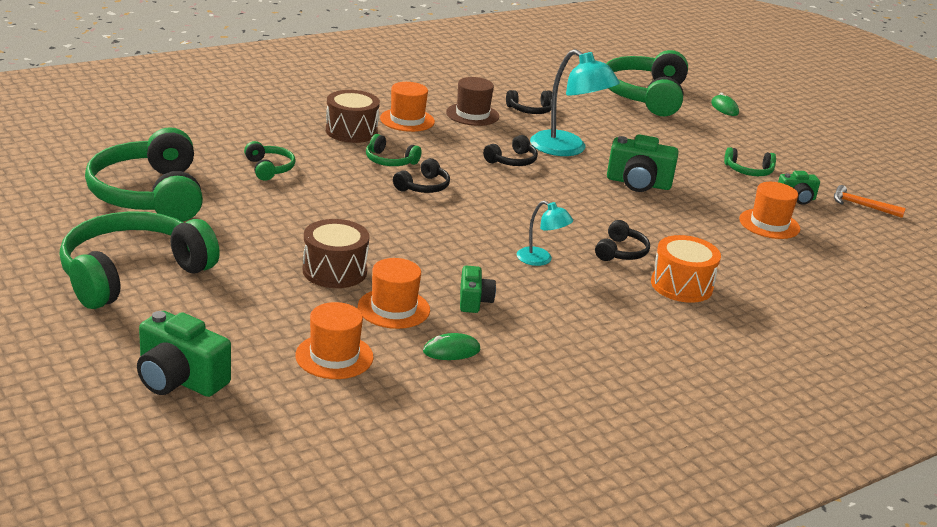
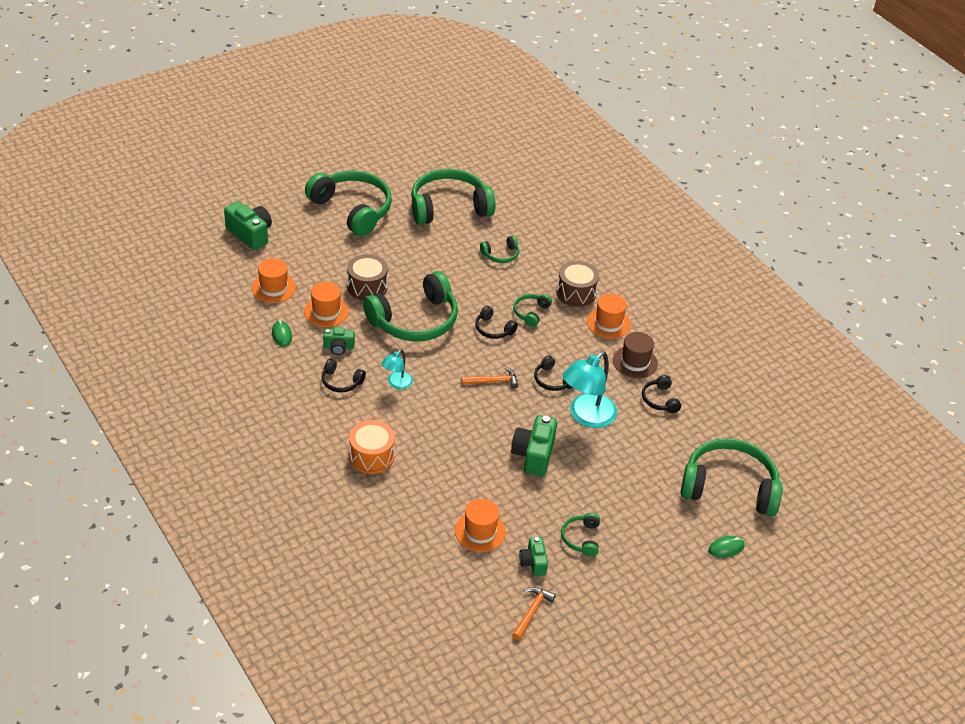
camera: 90 degrees right, 15 degrees up
green camera [137,311,231,397] -> green camera turned 105 degrees clockwise [224,201,272,250]
black headphones [595,220,650,261] -> black headphones moved to [321,359,366,392]
none -> green headphones [363,271,458,342]
none -> orange hammer [461,367,519,389]

